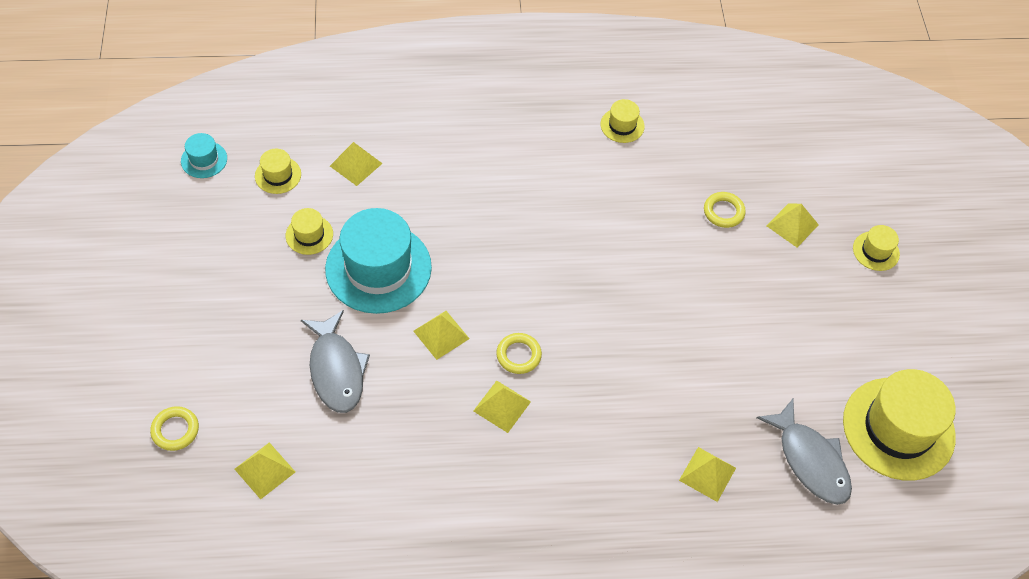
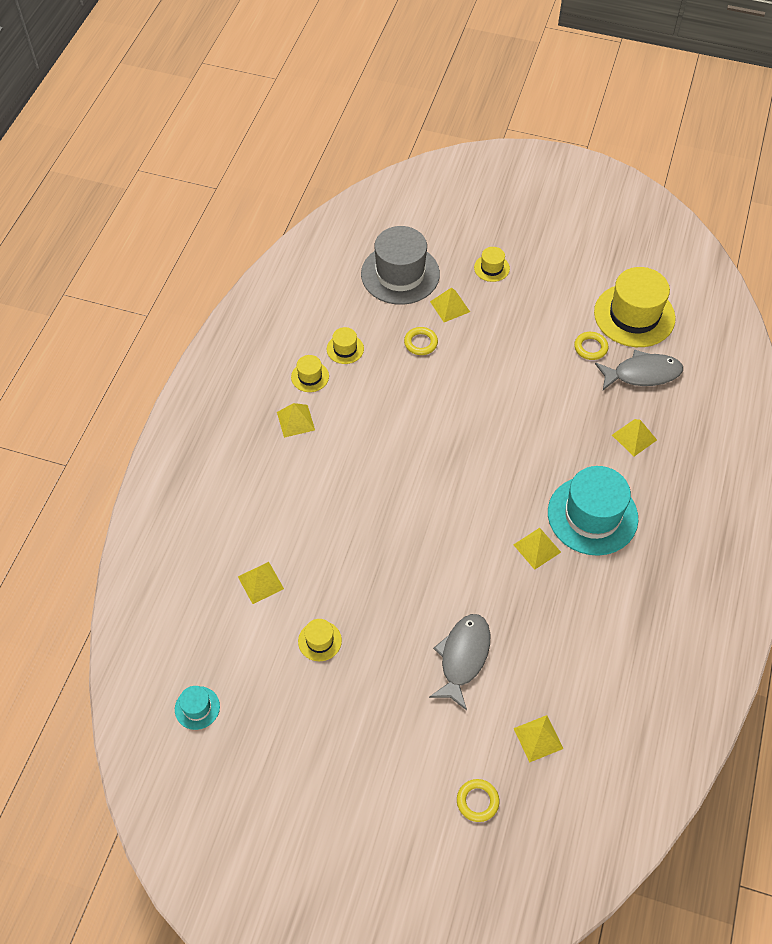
camera: 65 degrees left, 0 degrees up
yellow hat [255,149,301,194] -> yellow hat moved to [327,327,364,364]
grey fish [301,310,370,413] -> grey fish turned 75 degrees counterclockwise [429,614,490,710]
turquoise hat [325,208,432,314] -> turquoise hat moved to [548,466,638,556]
yellow pyramid [413,311,470,360] -> yellow pyramid moved to [277,403,315,438]
yellow ring [496,333,542,374] -> yellow ring moved to [574,332,609,360]
none -> grey hat [361,226,440,305]

